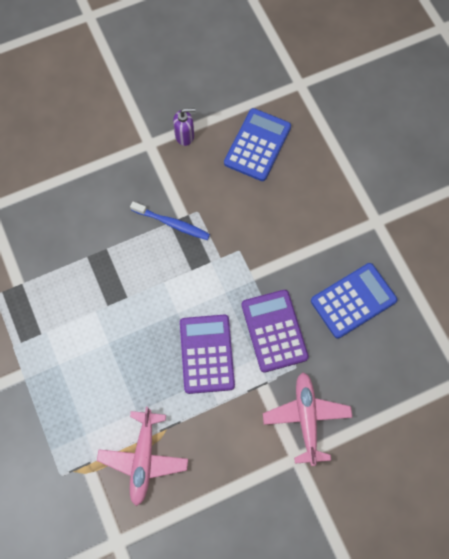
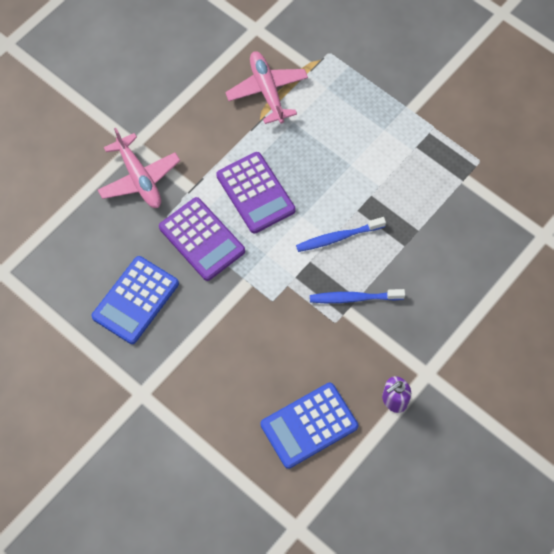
camera: 155 degrees right, 5 degrees down
blue calculator [224,108,291,181] -> blue calculator turned 60 degrees clockwise [261,383,358,469]
none -> blue toothbrush [296,217,386,252]

